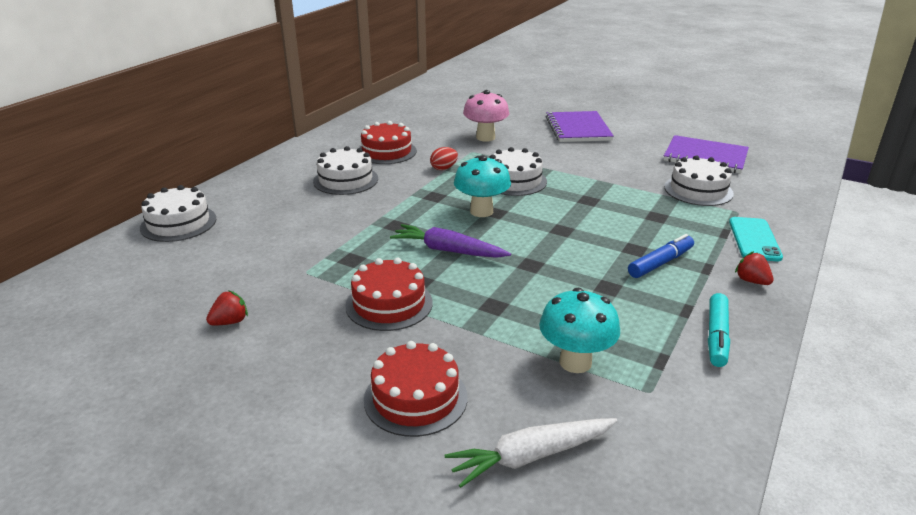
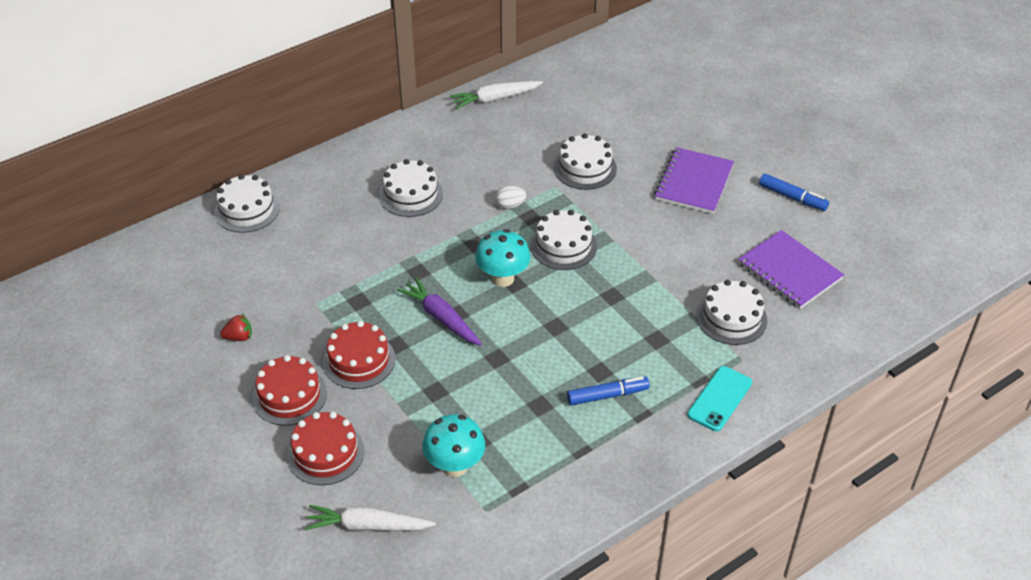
camera: 25 degrees right, 15 degrees up
red cake [360,121,417,164] -> red cake moved to [252,355,327,426]
red egg [430,147,458,170] -> white egg [496,186,526,209]
pink mushroom [463,90,509,142] -> white cake [554,133,617,190]
turquoise marker [708,293,730,367] -> none
red strawberry [735,251,774,285] -> none
none -> white carrot [450,81,543,109]
none -> blue marker [759,174,829,211]

